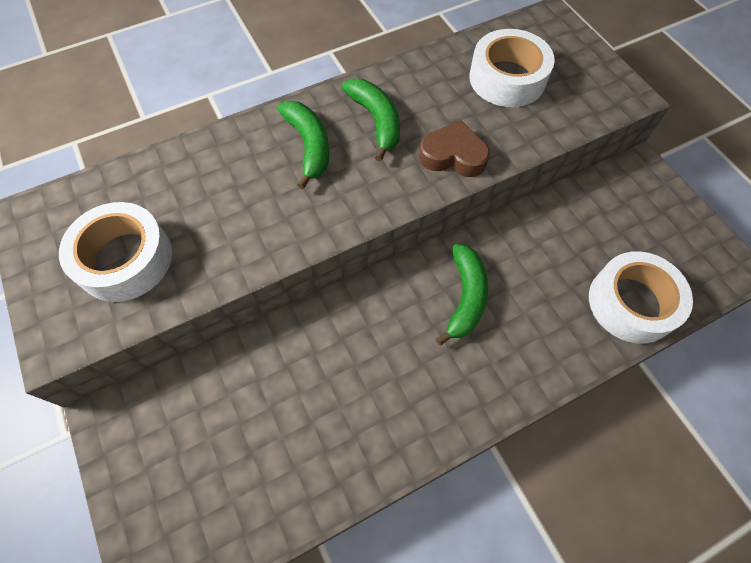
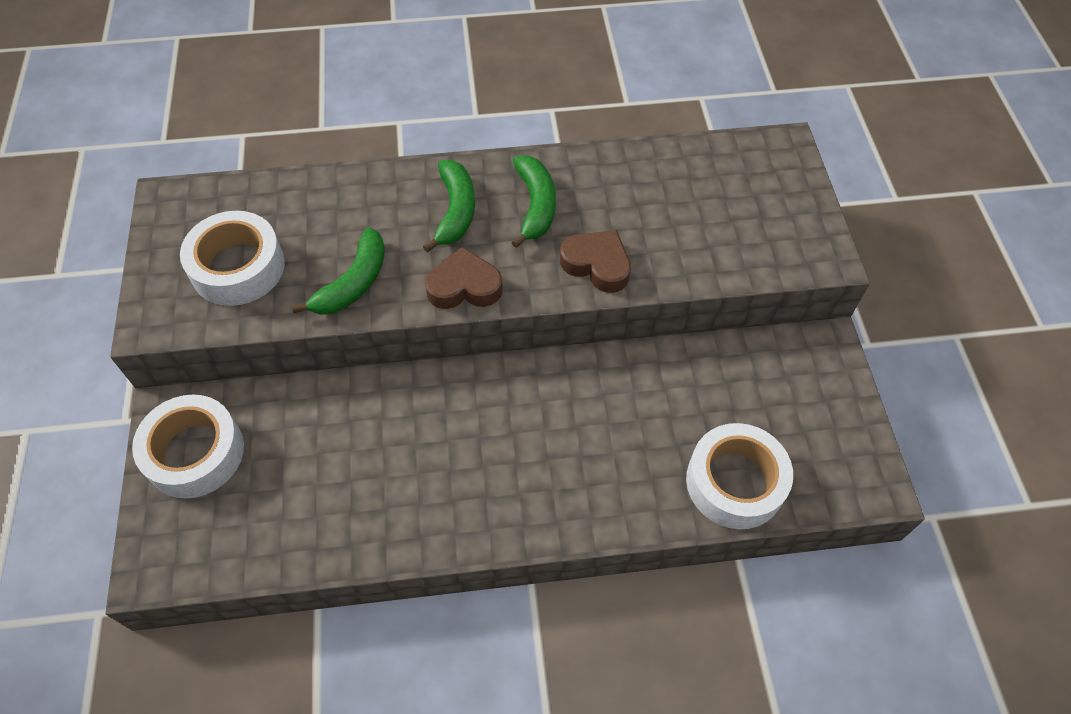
camera: 20 degrees right, 5 degrees down
green banana [436,244,488,346] -> green banana moved to [292,227,385,315]
white tape [469,29,555,107] -> white tape moved to [132,394,244,498]
none -> brown heart [425,247,503,309]

